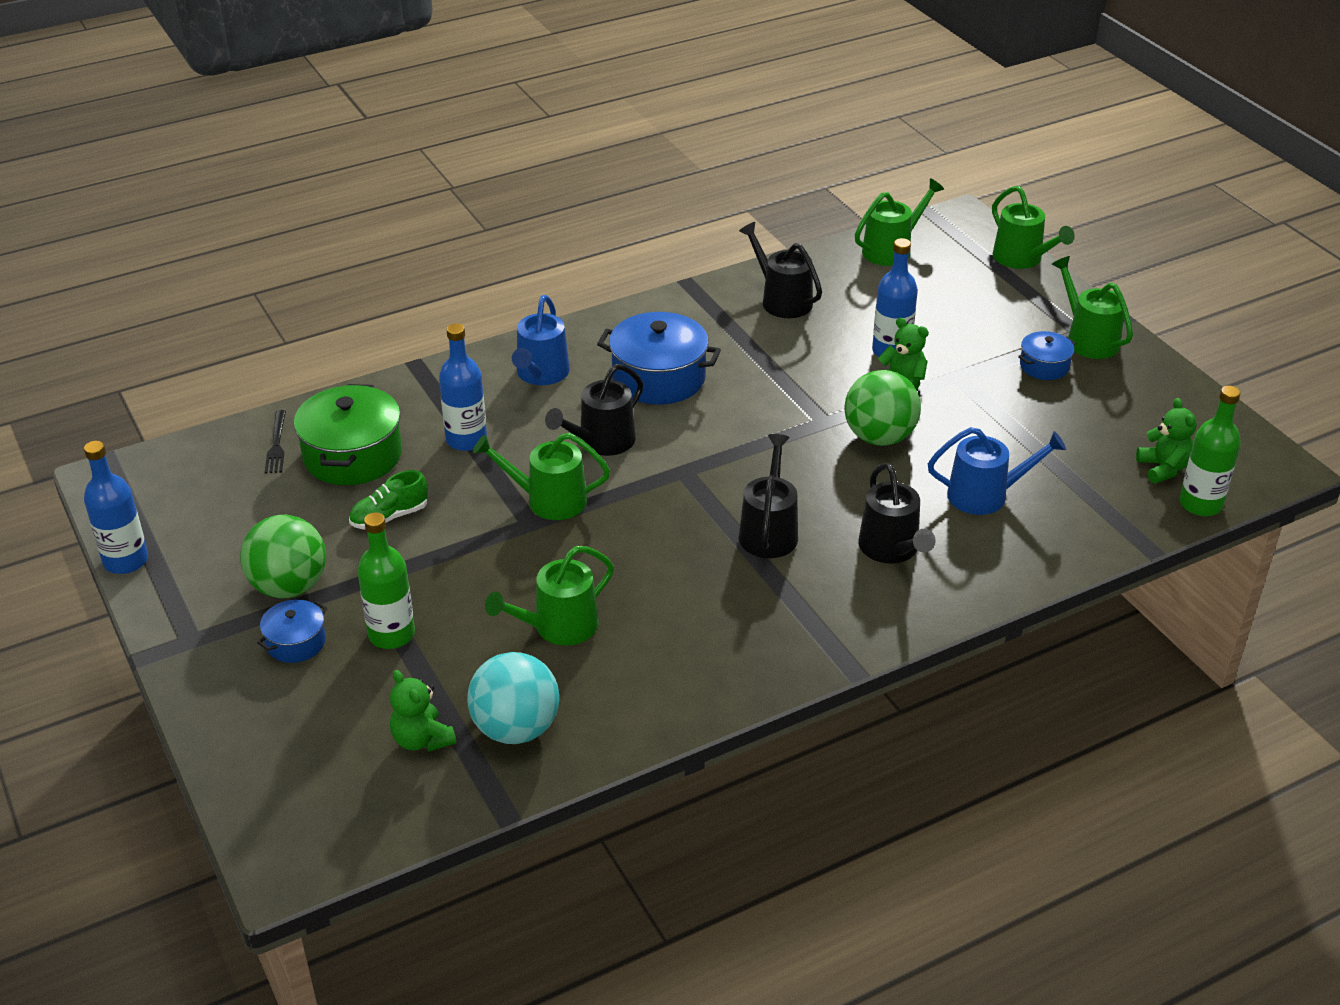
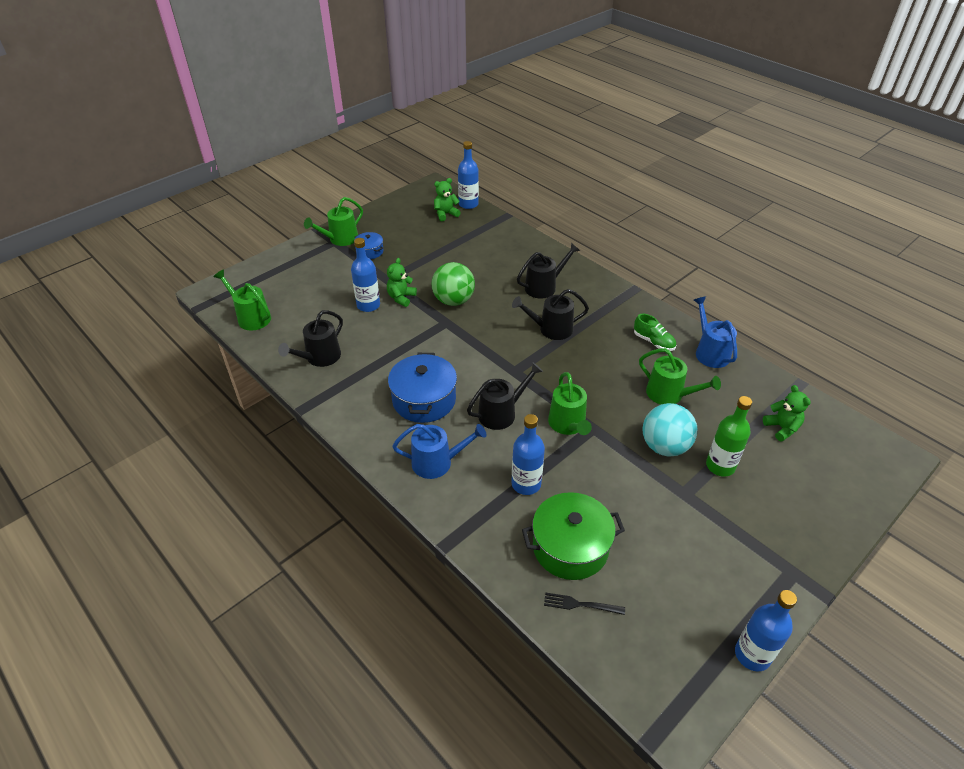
camera: 105 degrees left, 5 degrees up
green ball [240,515,326,599] -> none
blue pot [257,600,327,663] -> none
black fork [265,410,286,473] -> black fork turned 150 degrees counterclockwise [544,592,625,615]
green shoe [349,470,428,529] -> green shoe moved to [634,314,676,351]
green teddy bear [390,670,456,752] -> green teddy bear turned 60 degrees counterclockwise [763,385,811,442]
turquoise ball [467,652,559,744] -> turquoise ball moved to [643,403,697,456]
black watering can [545,364,643,456] -> black watering can turned 60 degrees counterclockwise [467,362,543,430]
blue watering can [928,427,1066,515] -> blue watering can moved to [694,296,737,368]
green watering can [992,186,1075,269] -> none
green bottle [1179,386,1241,516] -> blue bottle [458,141,479,209]

